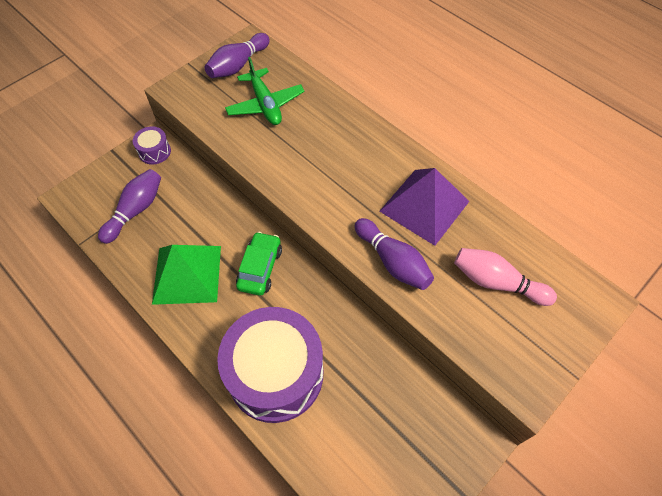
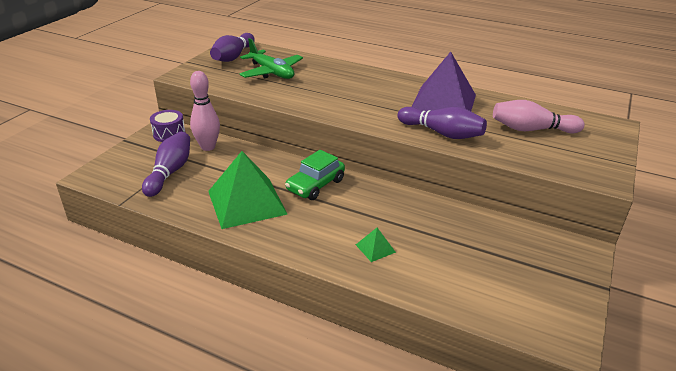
camera: 20 degrees left, 25 degrees down
purple drum [217,307,323,423] -> green pyramid [356,228,396,262]
green car [236,232,282,296] -> green car turned 135 degrees counterclockwise [285,150,345,200]
none -> pink bowling pin [190,71,220,151]

